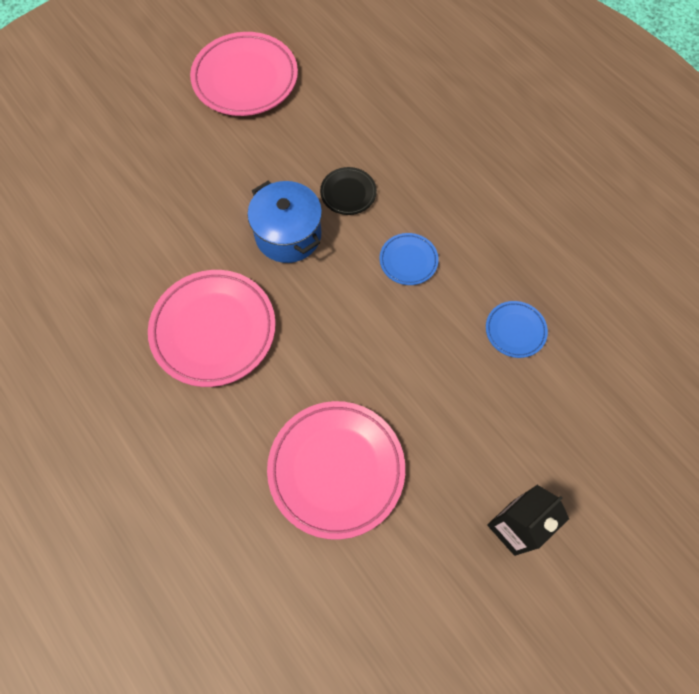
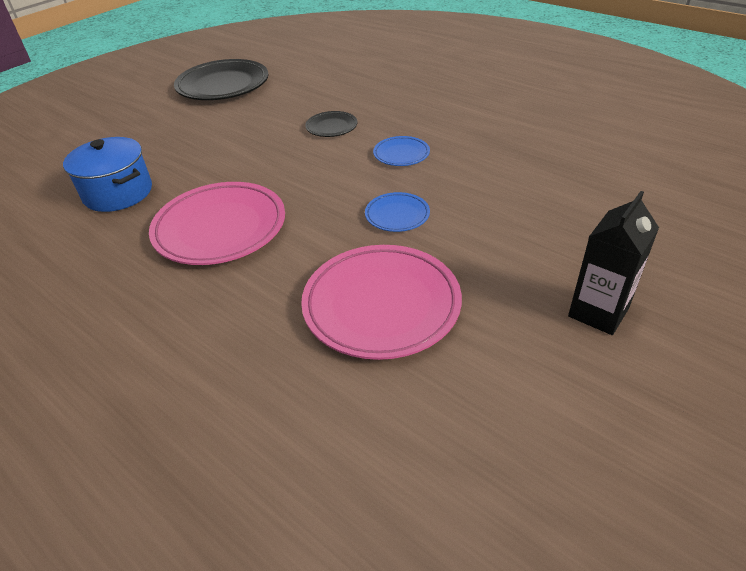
camera: 10 degrees left, 25 degrees down
pink plate [190,32,298,116] -> black plate [174,59,269,100]
blue pot [247,181,322,263] -> blue pot moved to [63,137,152,212]
blue plate [486,301,548,358] -> blue plate moved to [365,192,430,232]

